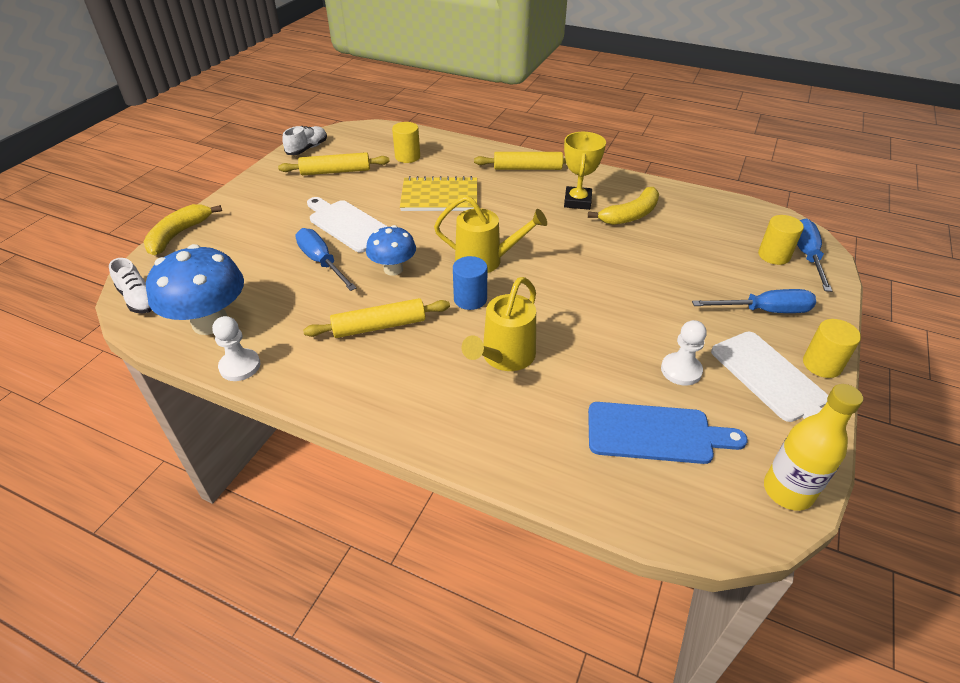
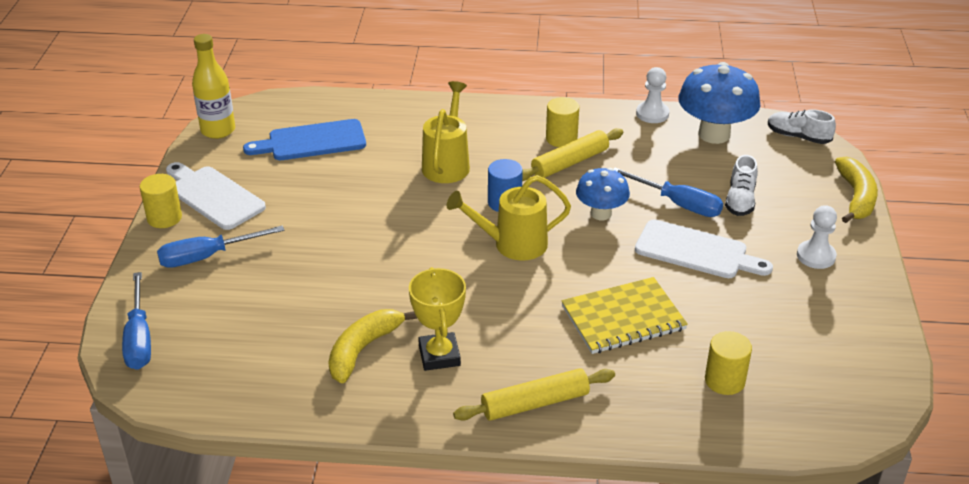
camera: 160 degrees right, 5 degrees down
yellow rolling pin [278,152,390,175] -> none
white shoe [282,126,327,155] -> white shoe moved to [725,155,758,216]
white pawn [661,320,707,386] -> white pawn moved to [797,205,837,269]
yellow cylinder [758,215,804,265] -> yellow cylinder moved to [546,97,579,147]

